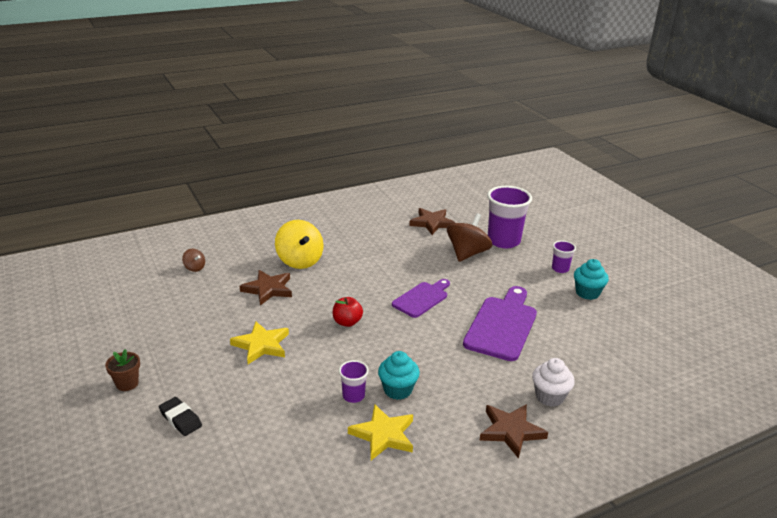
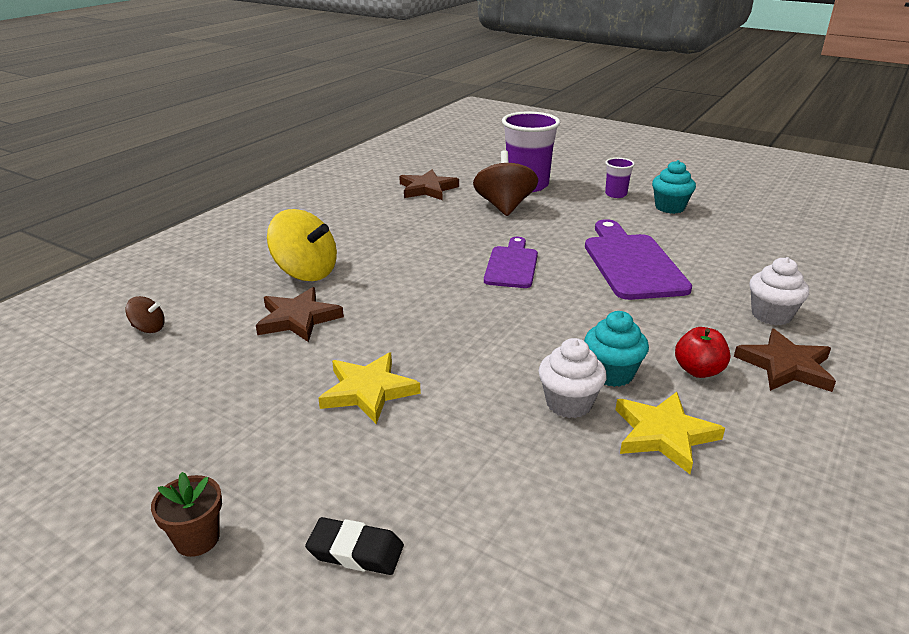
camera: 30 degrees left, 0 degrees up
red apple [333,297,363,327] -> red apple moved to [675,327,730,378]
purple cup [339,360,369,403] -> white cupcake [538,338,607,418]

